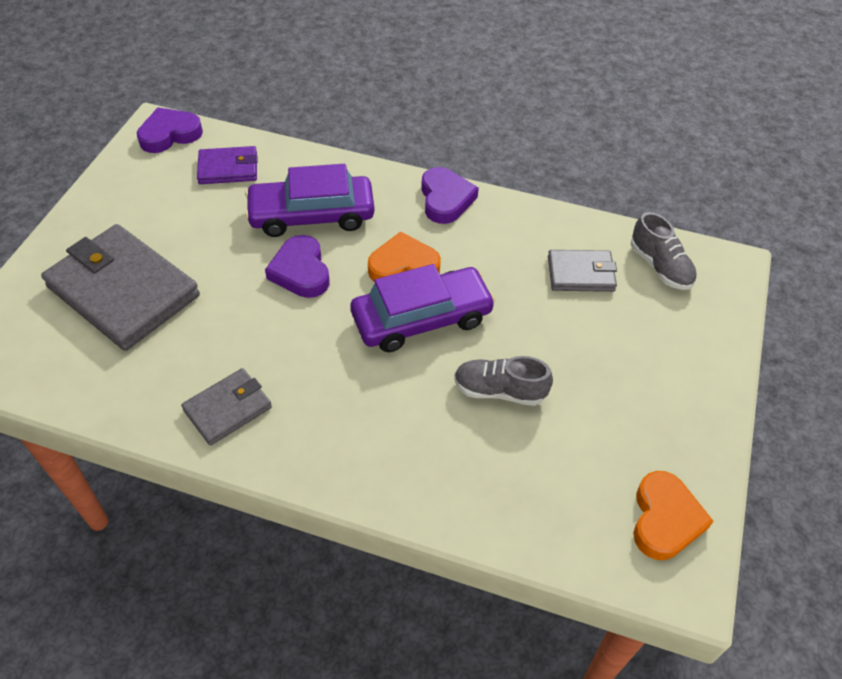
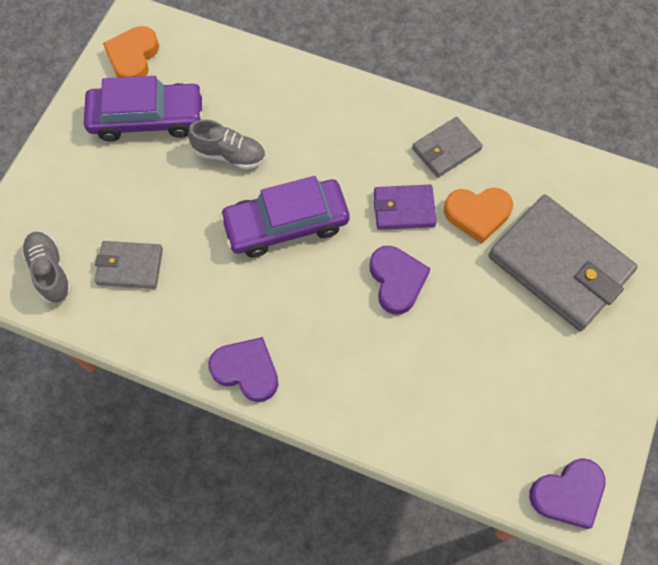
camera: 175 degrees left, 15 degrees up
purple wallet [197,146,257,184] -> purple wallet moved to [374,185,437,230]
purple car [245,164,374,237] -> purple car moved to [84,76,204,142]
orange heart [368,232,441,283] -> orange heart moved to [444,188,513,244]
purple heart [421,167,479,224] -> purple heart turned 120 degrees clockwise [208,337,278,402]

